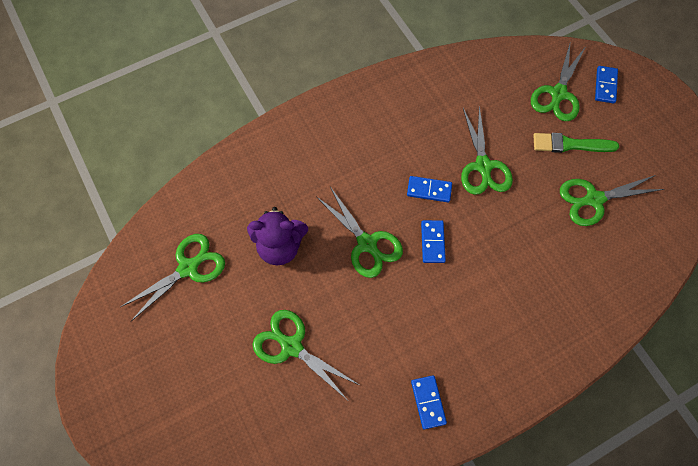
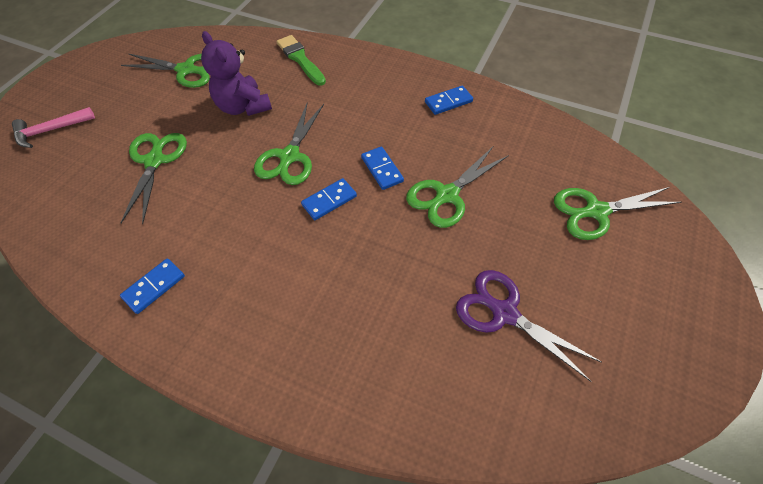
camera: 55 degrees right, 10 degrees down
green brush [533,133,619,153] -> green brush moved to [276,35,326,86]
green scissors [560,175,664,226] -> purple scissors [456,270,602,382]
blue domino [595,66,618,103] -> blue domino moved to [425,85,473,115]
none -> pink hammer [12,107,95,148]

